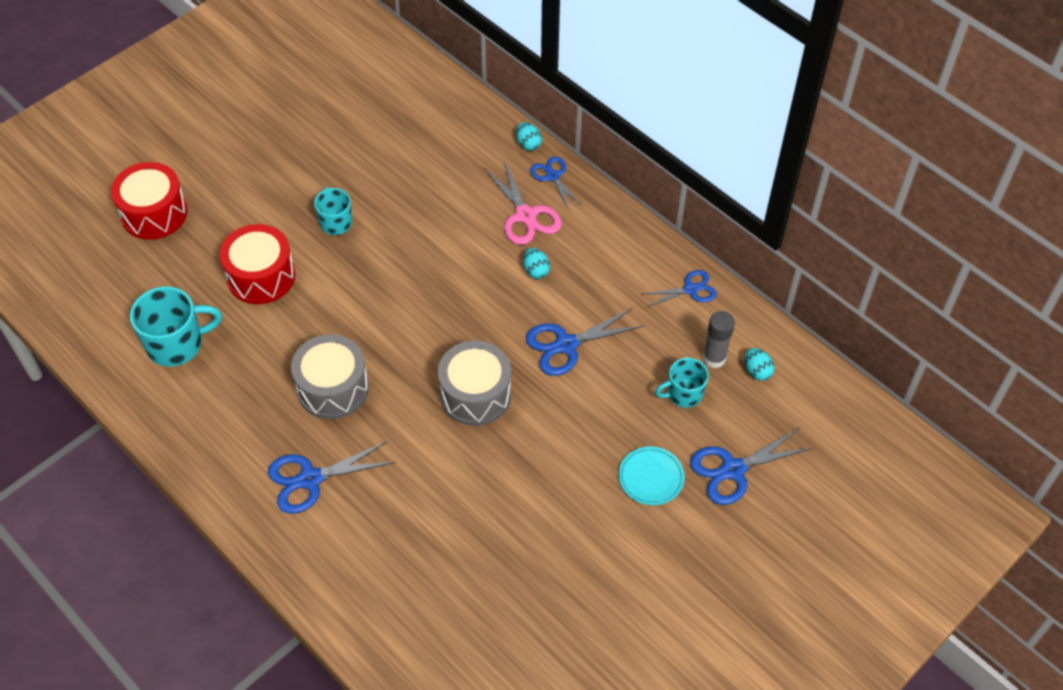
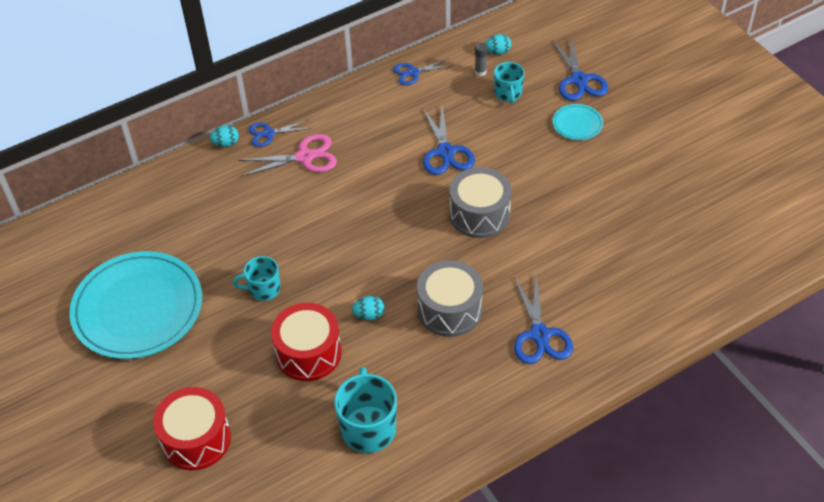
camera: 75 degrees left, 5 degrees down
turquoise egg [523,248,550,279] -> turquoise egg moved to [352,296,385,320]
blue scissors [643,270,717,307] -> blue scissors turned 105 degrees counterclockwise [393,58,451,85]
grey glue stick [703,311,735,368] -> grey glue stick [475,43,487,76], size x0.65
none -> turquoise plate [69,251,202,359]

